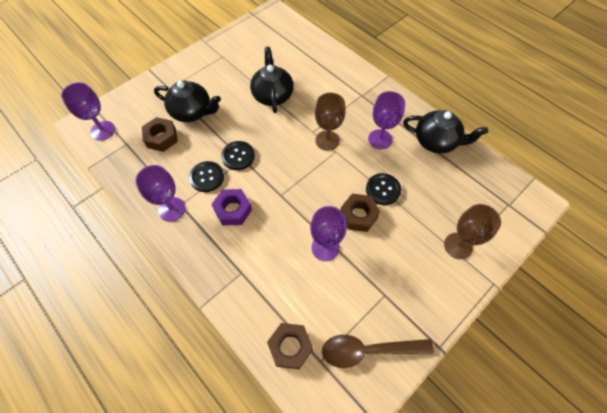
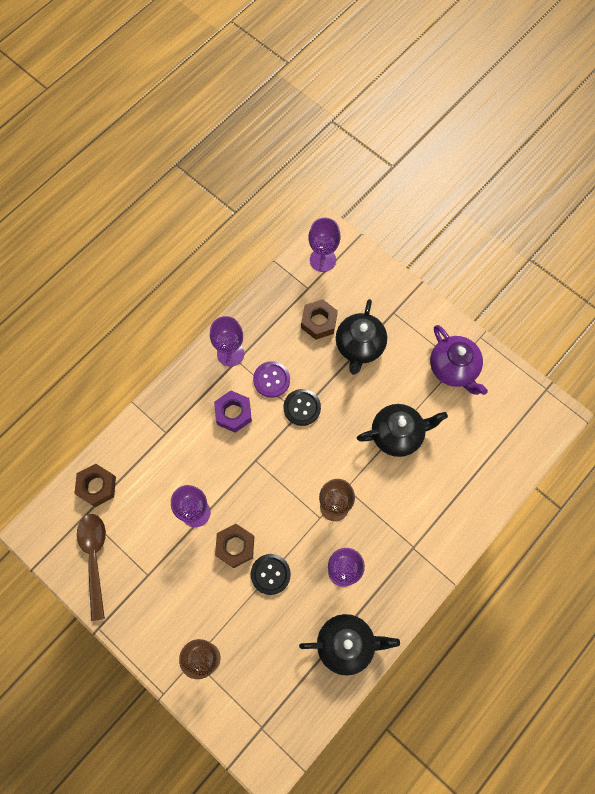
camera: 85 degrees right, 10 degrees up
black button [189,161,224,192] -> purple button [253,361,290,398]
black teapot [403,110,488,153] -> black teapot turned 105 degrees counterclockwise [299,614,400,676]
none -> purple teapot [430,325,488,395]

